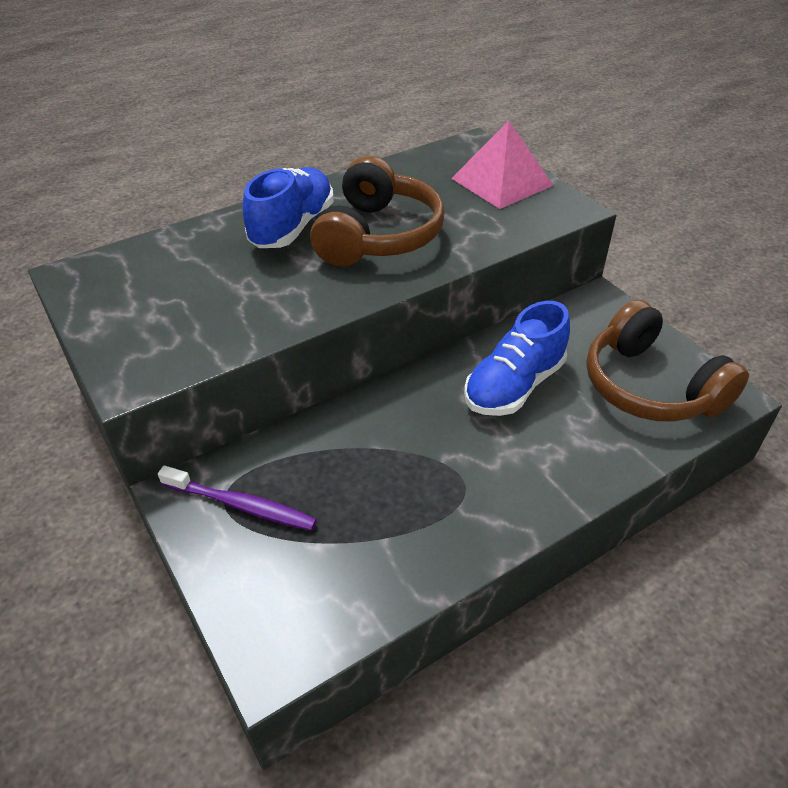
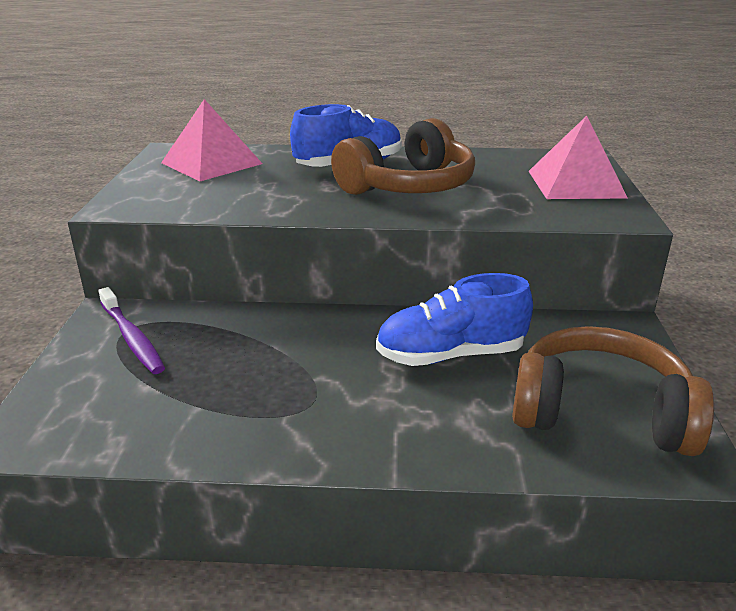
camera: 35 degrees right, 15 degrees down
brown headphones [586,300,749,422] -> brown headphones turned 105 degrees clockwise [512,326,714,456]
none -> pink pyramid [161,99,263,181]

